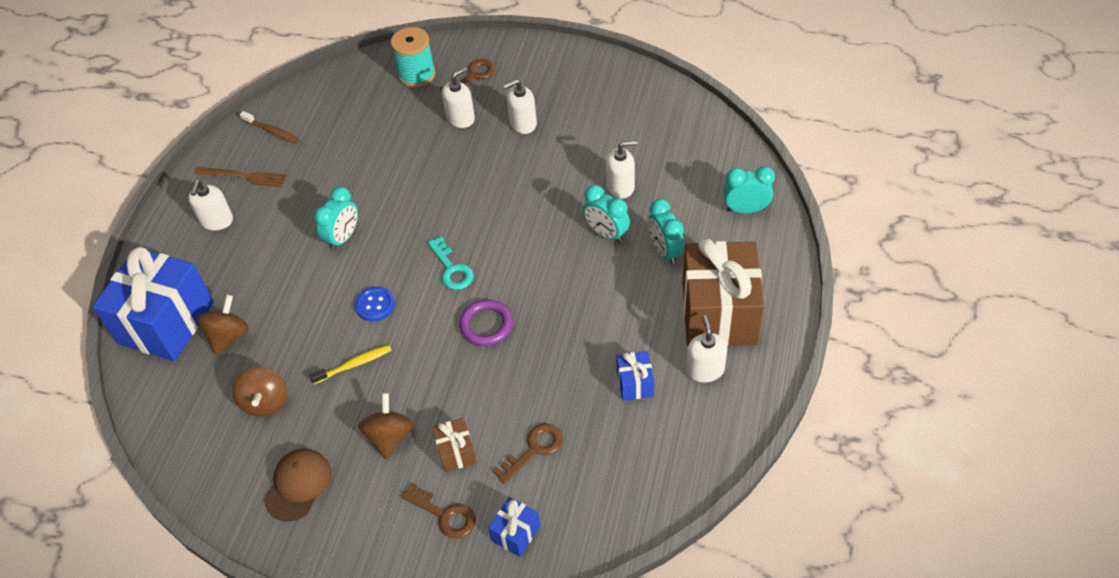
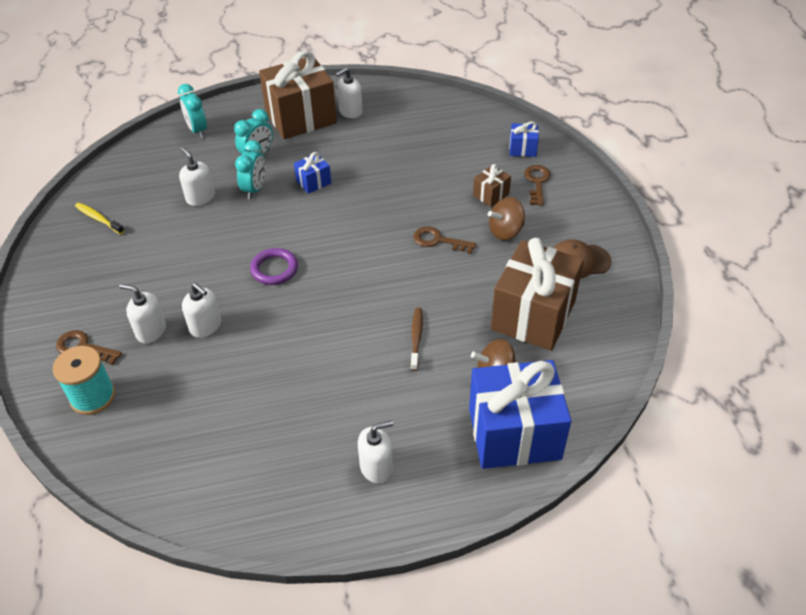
camera: 120 degrees left, 5 degrees down
brown fork [194,167,287,187] -> none
brown spinning top [232,367,287,417] -> brown gift [491,238,584,351]
brown toothbrush [240,111,300,144] -> brown toothbrush moved to [410,307,423,371]
yellow toothbrush [309,345,392,384] -> yellow toothbrush moved to [75,203,124,234]
turquoise clock [314,187,358,251] -> none
blue button [355,287,395,322] -> none
turquoise key [428,236,474,290] -> none
purple ring [459,300,513,346] -> purple ring moved to [250,248,298,285]
brown key [493,423,563,484] -> brown key moved to [413,226,476,254]
white soap dispenser [503,79,537,134] -> white soap dispenser moved to [182,283,221,338]
blue gift [616,351,654,401] -> blue gift moved to [294,152,331,194]

